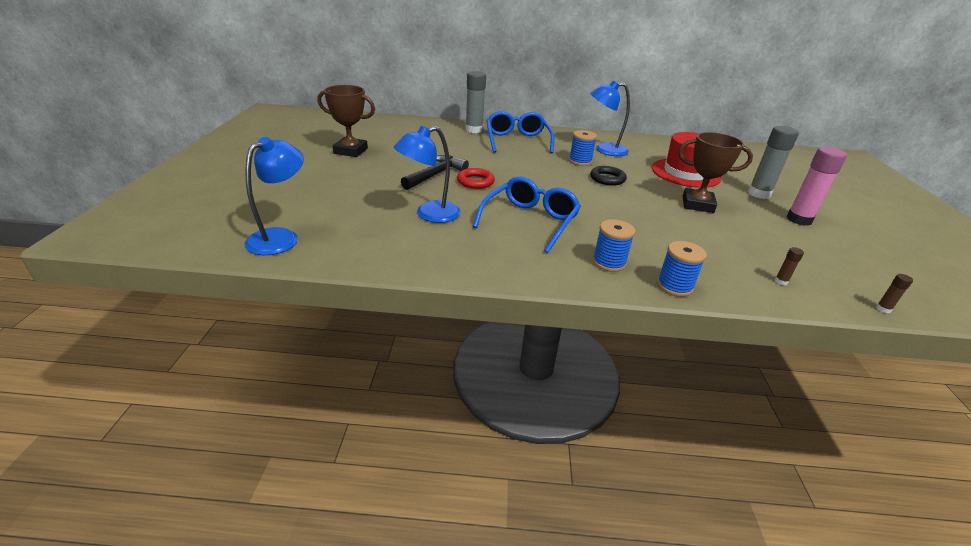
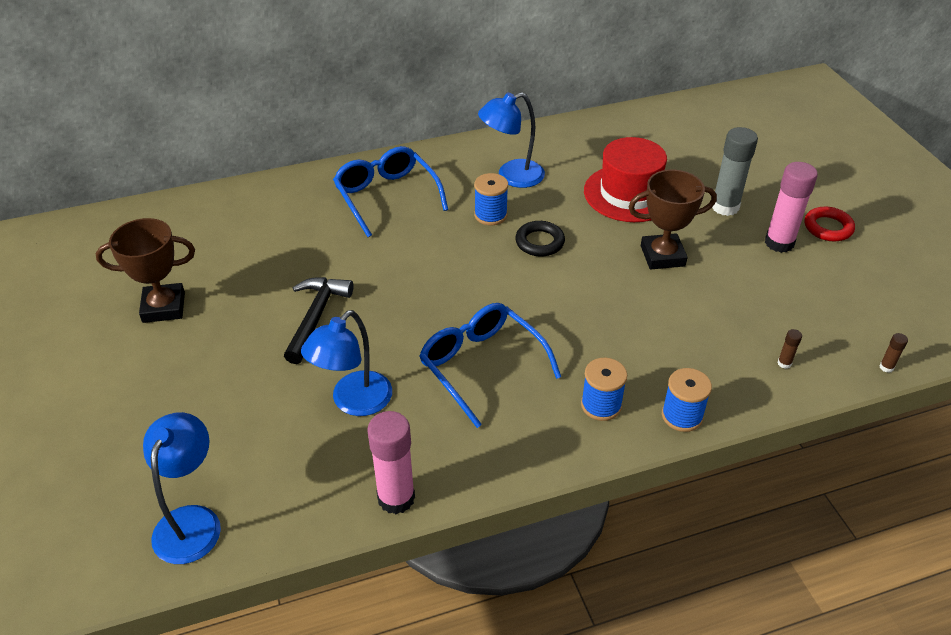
camera: 20 degrees left, 10 degrees up
red ring [457,168,495,189] -> red ring moved to [805,207,855,241]
grey glue stick [466,71,486,133] -> none
blue glasses [473,176,581,253] -> blue glasses turned 45 degrees counterclockwise [419,303,561,428]
none -> pink glue stick [367,411,415,514]

